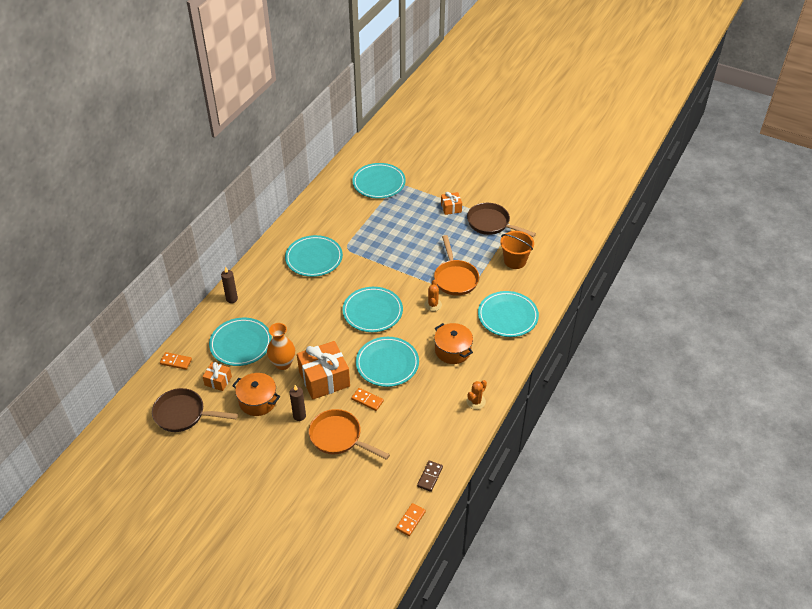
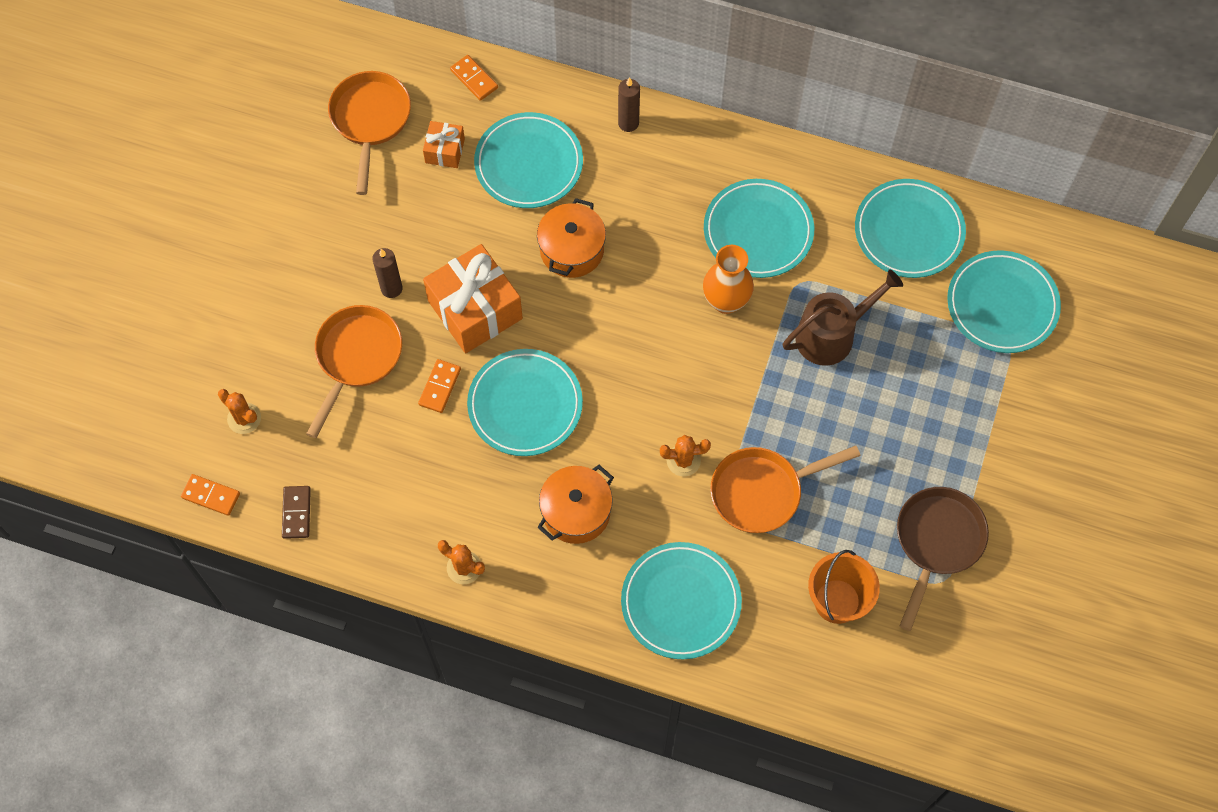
camera: 80 degrees right, 20 degrees up
brown pan [152,388,238,432] -> orange pan [328,71,411,195]
orange domino [160,352,192,370] -> orange domino turned 45 degrees counterclockwise [450,55,498,101]
orange pot [232,373,280,416] -> orange pot moved to [537,198,606,278]
orange vase [267,323,295,370] -> orange vase moved to [703,245,754,314]
turquoise plate [342,287,403,332] -> turquoise plate moved to [855,179,966,278]
brown domino [417,461,443,492] -> brown domino turned 75 degrees clockwise [282,486,311,539]
orange gift [441,192,462,215] -> none
none -> orange cactus [218,389,261,434]
none -> brown watering can [783,270,903,366]

